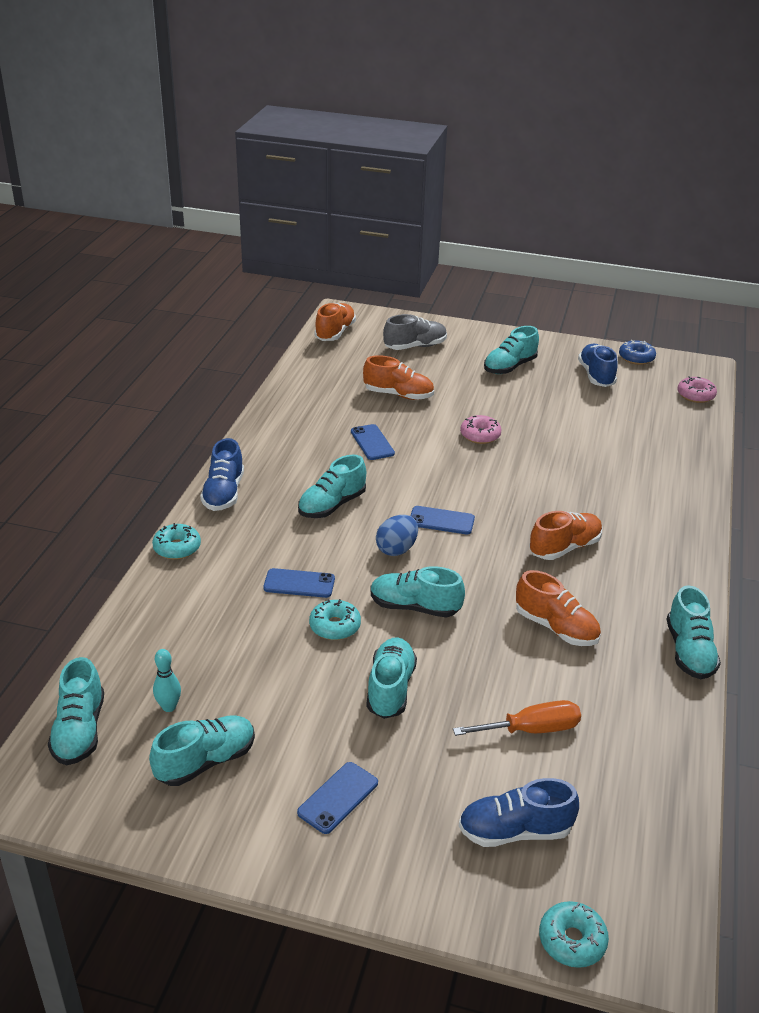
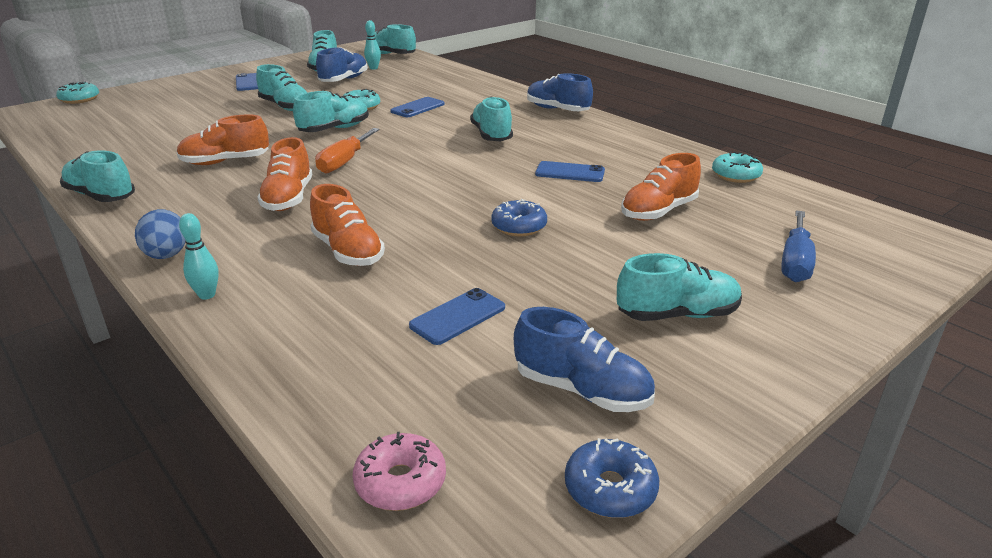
camera: 125 degrees right, 5 degrees down
turquoise donut [152,523,201,560] -> turquoise donut moved to [712,152,763,183]
orange shoe [314,303,356,341] -> orange shoe moved to [310,184,385,266]
blue egg [376,515,418,556] -> blue egg moved to [135,209,185,259]
grey shoe [383,314,447,350] -> blue screwdriver [781,210,816,282]
blue phone [410,506,475,534] -> blue phone moved to [409,288,505,345]
orange screwdriver [453,700,581,736] -> orange screwdriver moved to [315,128,380,174]
blue shoe [459,778,579,847] -> blue shoe moved to [316,47,368,82]
pink donut [460,415,502,444] -> blue donut [491,199,547,236]
turquoise shoe [484,326,539,374] -> turquoise shoe turned 90 degrees clockwise [617,253,742,321]
none -> turquoise bowling pin [179,213,219,300]

